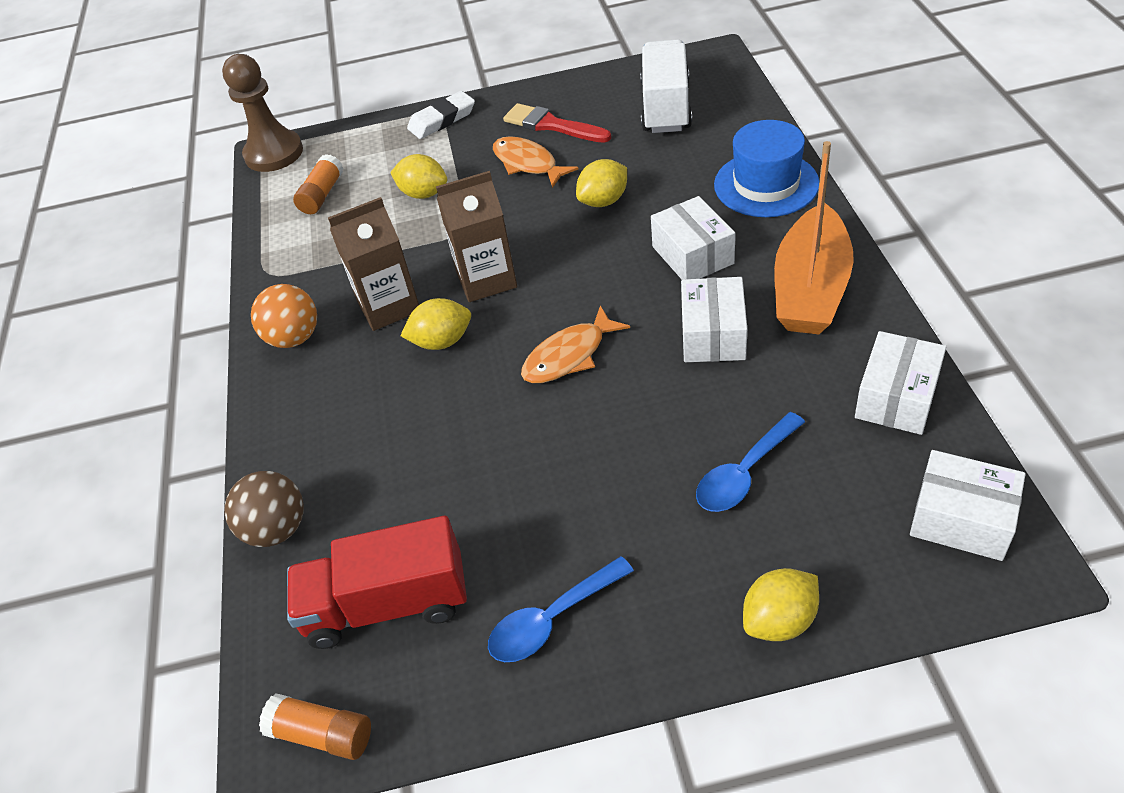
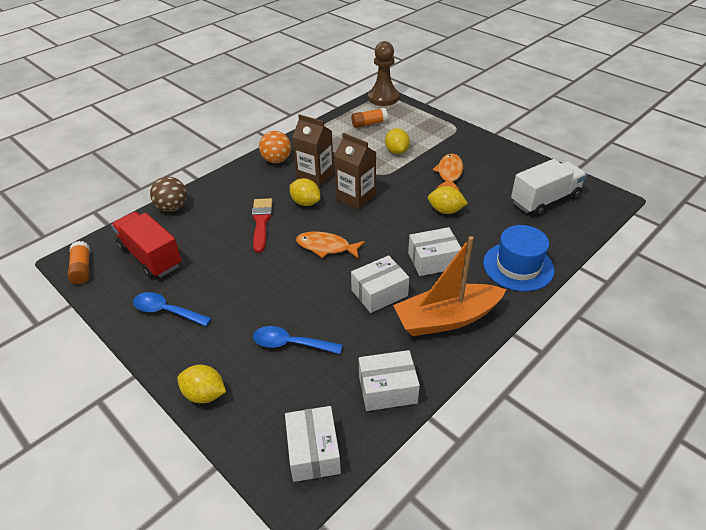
camera: 50 degrees right, 5 degrees down
white eraser [407,91,475,139] -> none
red brush [503,103,611,143] -> red brush moved to [252,198,272,253]
white box [651,196,735,280] -> white box turned 45 degrees clockwise [408,227,461,276]

